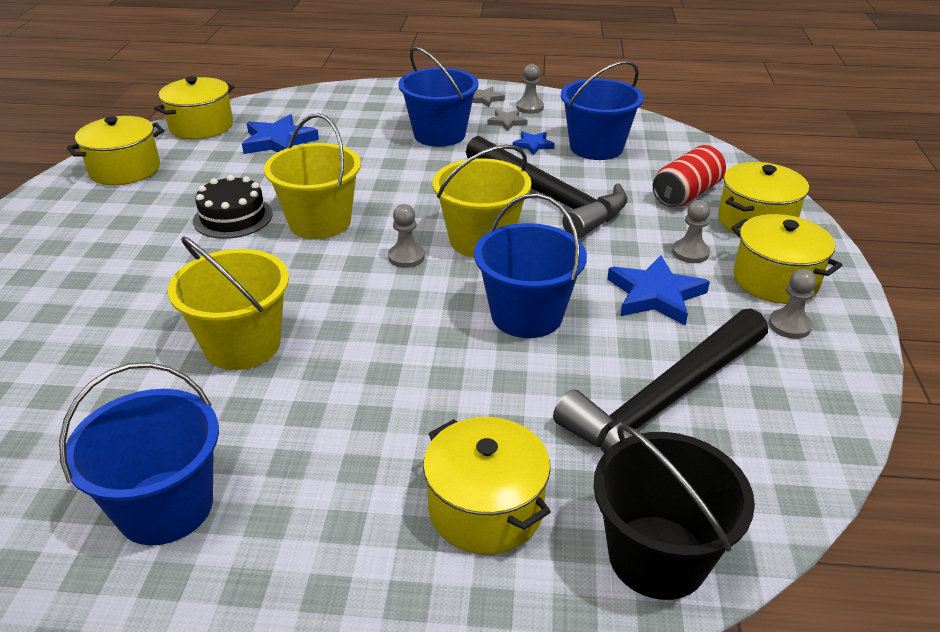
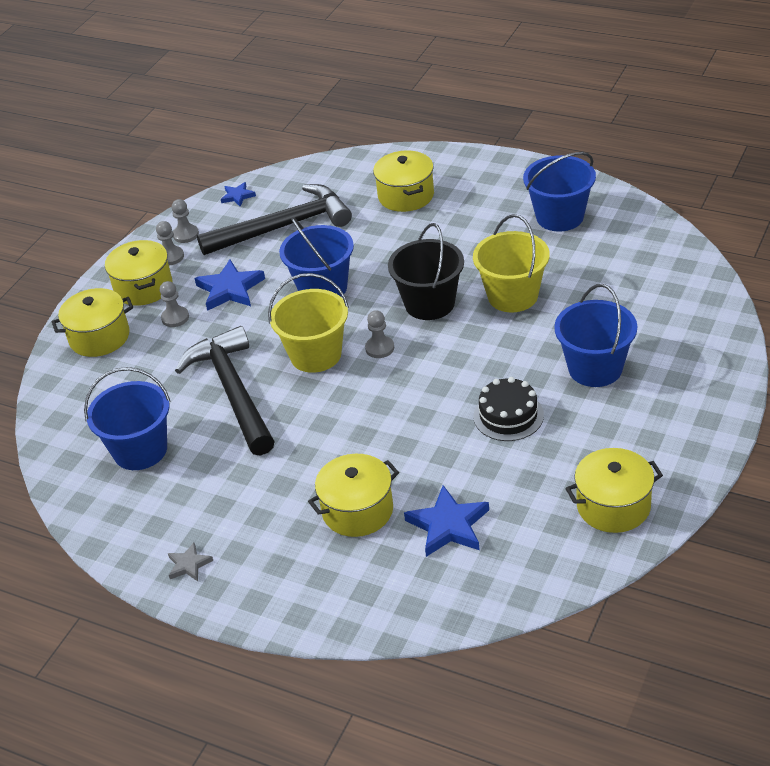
camera: 155 degrees left, 5 degrees up
yellow pot [154,76,234,139] -> yellow pot moved to [308,454,399,537]
yellow bucket [264,113,361,239] -> none
blue bucket [398,47,479,147] -> blue bucket moved to [554,284,637,387]
grey star [487,109,528,132] -> none
blue star [513,131,555,155] -> blue star moved to [221,182,256,207]
grey pawn [516,64,544,114] -> grey pawn moved to [172,199,199,243]
black bucket [593,424,755,600] -> black bucket moved to [388,223,464,320]
red can [653,145,726,207] -> none

